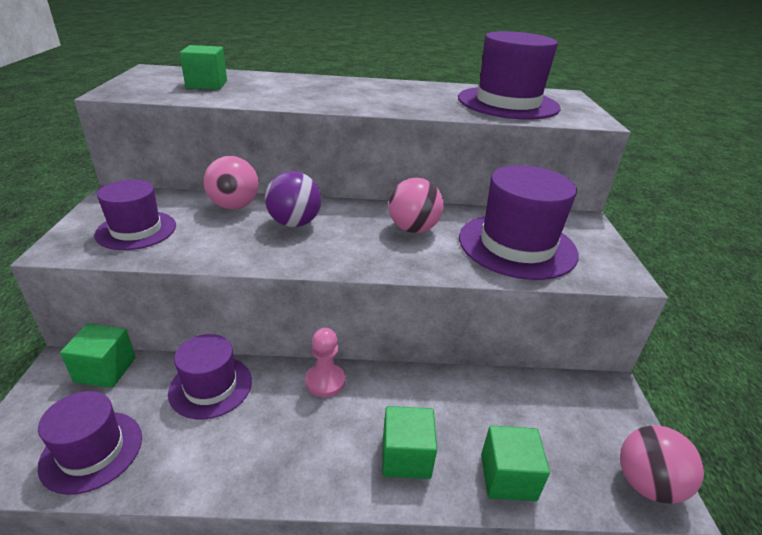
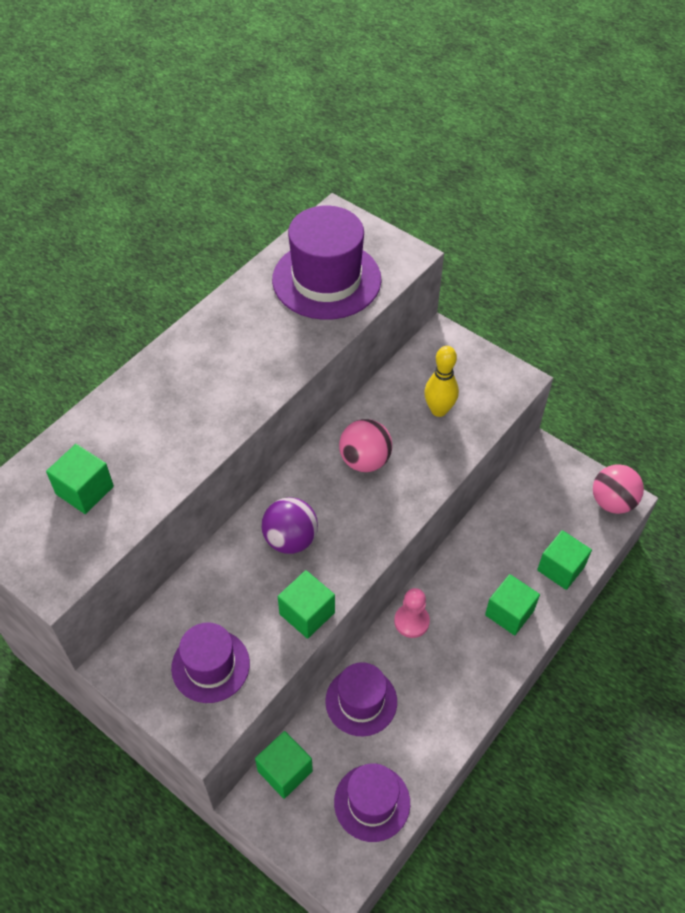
camera: 50 degrees left, 20 degrees up
pink ball [204,156,259,209] -> none
purple hat [459,165,579,280] -> yellow bowling pin [424,346,459,417]
none -> green cube [278,570,335,639]

